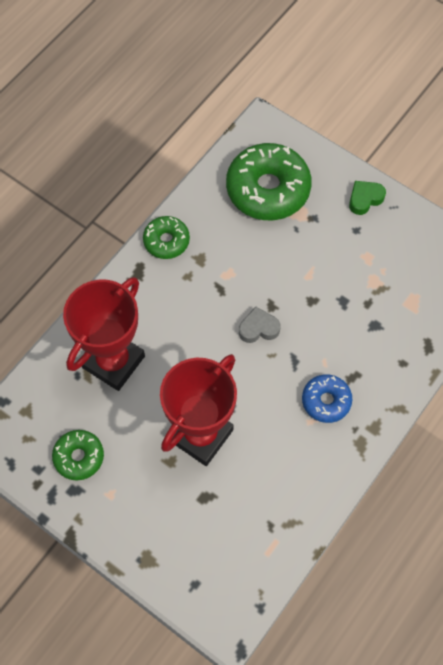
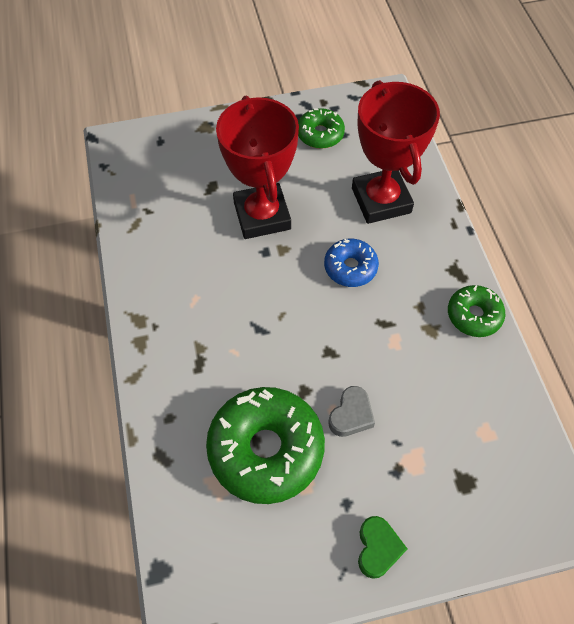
camera: 130 degrees right, 5 degrees down
green donut [226,143,312,220] -> green donut moved to [206,387,325,504]
grey heart [239,306,280,343] -> grey heart moved to [328,386,375,437]
blue donut [302,375,352,423] -> blue donut moved to [324,239,379,287]

